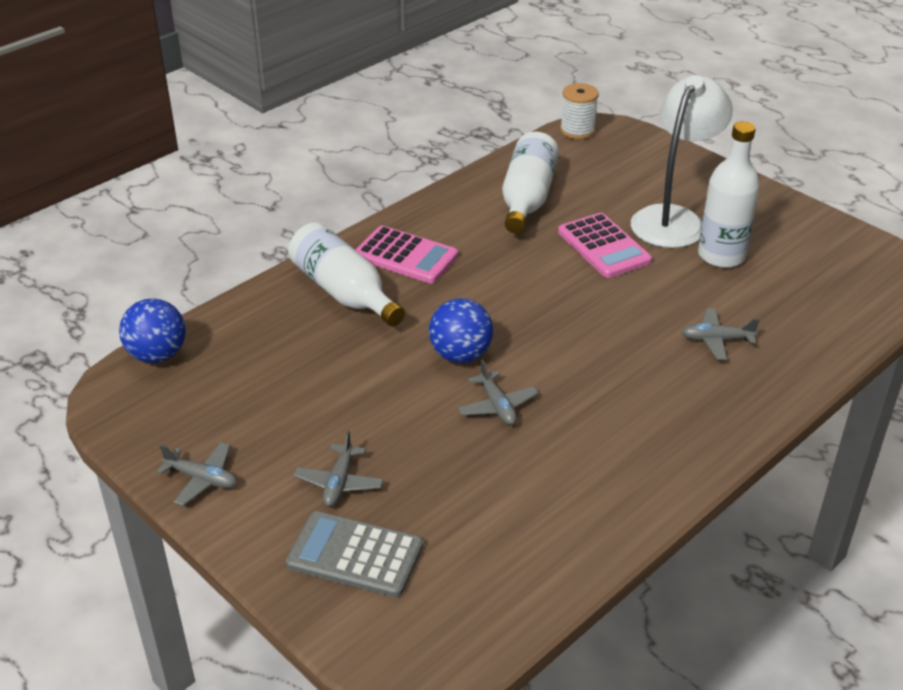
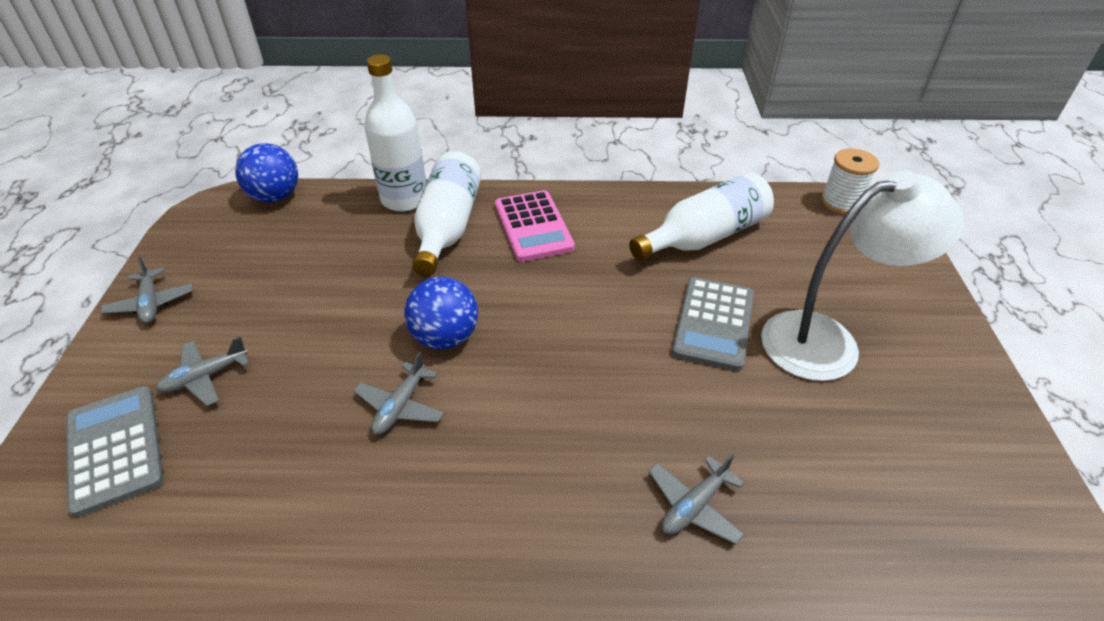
camera: 45 degrees right, 5 degrees up
pink calculator [558,213,652,278] -> grey calculator [672,277,754,371]
grey plane [682,308,760,360] -> grey plane turned 90 degrees counterclockwise [649,454,745,544]
white bottle [698,121,760,268] -> white bottle moved to [364,54,427,212]

